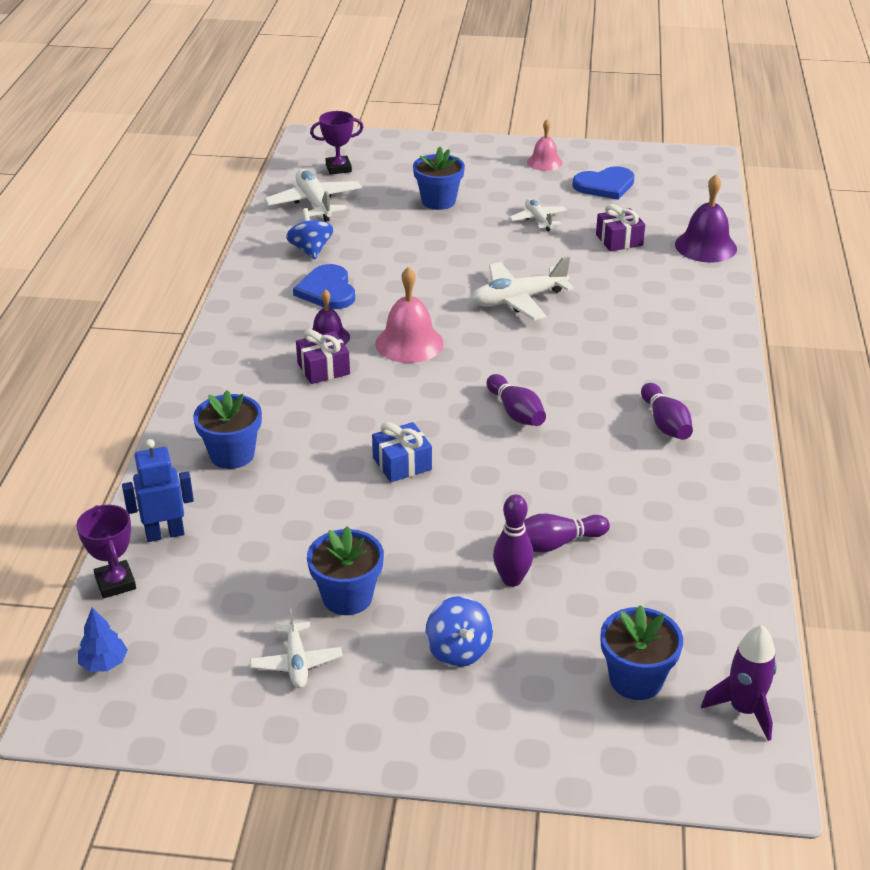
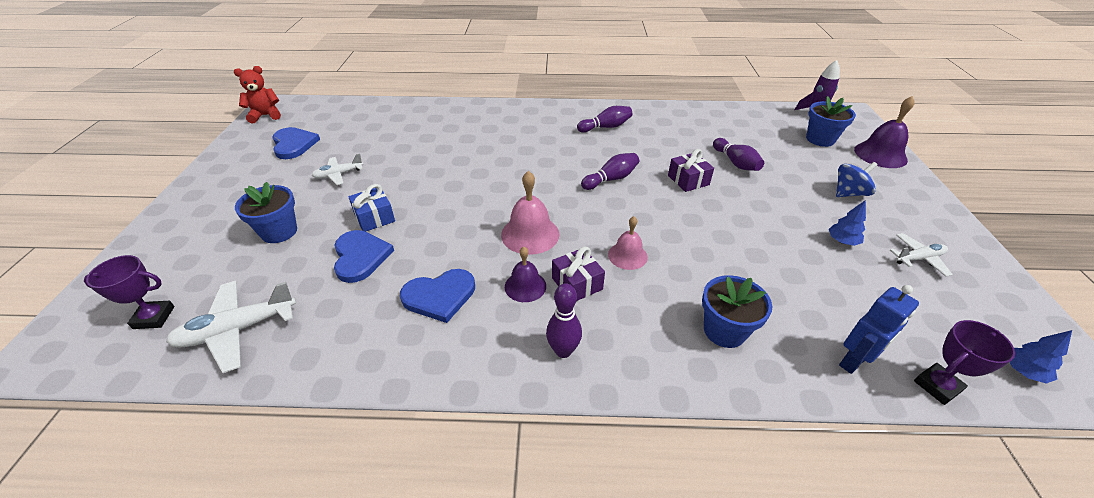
camera: 95 degrees left, 5 degrees up
blue robot [122,439,194,542] -> blue robot turned 105 degrees counterclockwise [839,285,919,374]
blue spinning top [286,208,333,259] -> none
blue flower pot [307,526,384,615] -> blue tree [829,200,866,246]
purple trophy [310,111,364,175] -> purple trophy turned 75 degrees counterclockwise [84,255,175,329]
blue gift [372,422,432,482] -> blue gift moved to [348,184,395,232]
white plane [471,256,574,321] -> none
purple bowling pin [493,494,533,587] -> purple bowling pin moved to [546,283,582,358]
pink bell [527,120,563,171] -> pink bell moved to [608,216,648,270]
purple gift [596,204,645,251] -> purple gift moved to [668,149,714,192]
purple bell [675,174,737,263] -> purple bell moved to [854,96,915,168]
none -> red teddy bear [234,66,281,123]
none -> blue heart [334,230,394,283]

